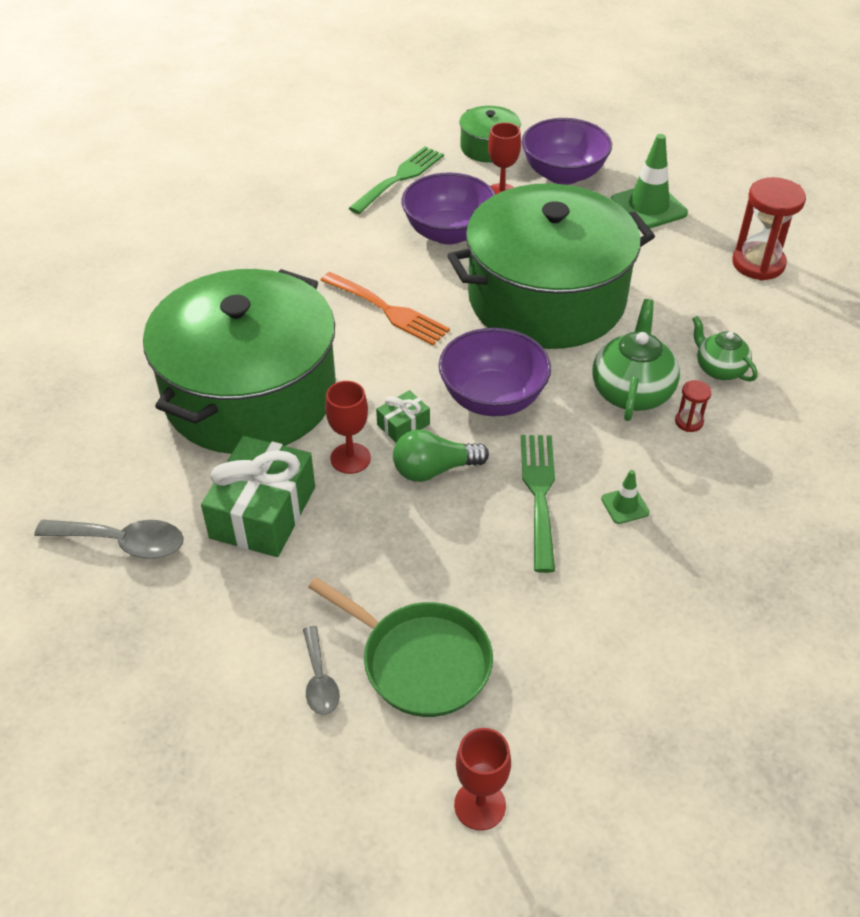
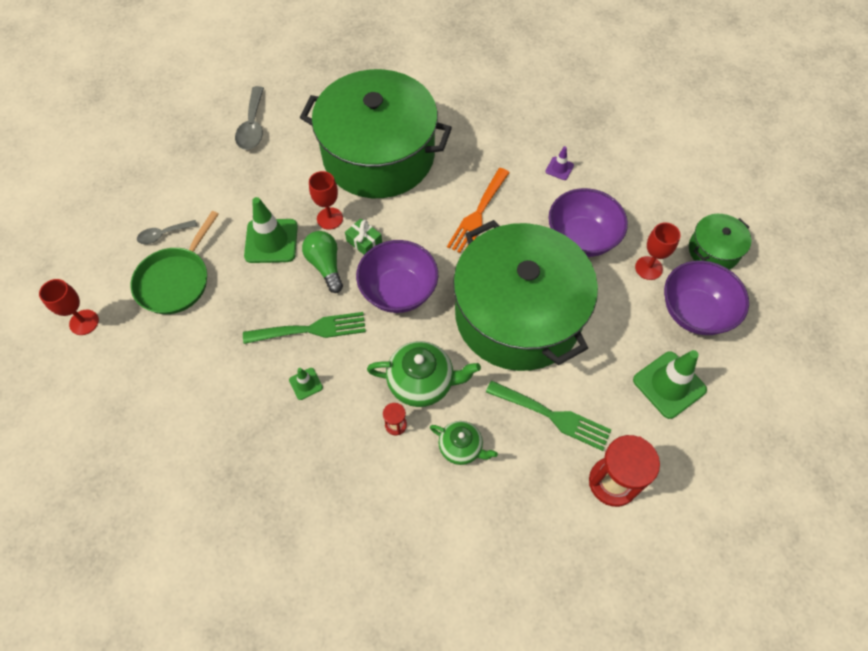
camera: 80 degrees right, 15 degrees up
green gift [201,436,315,557] -> none
green fork [349,147,444,214] -> green fork moved to [486,380,611,451]
green teapot [692,316,758,382] -> green teapot turned 75 degrees clockwise [430,421,498,465]
none -> green traffic cone [244,197,298,263]
none -> purple traffic cone [545,146,574,180]

